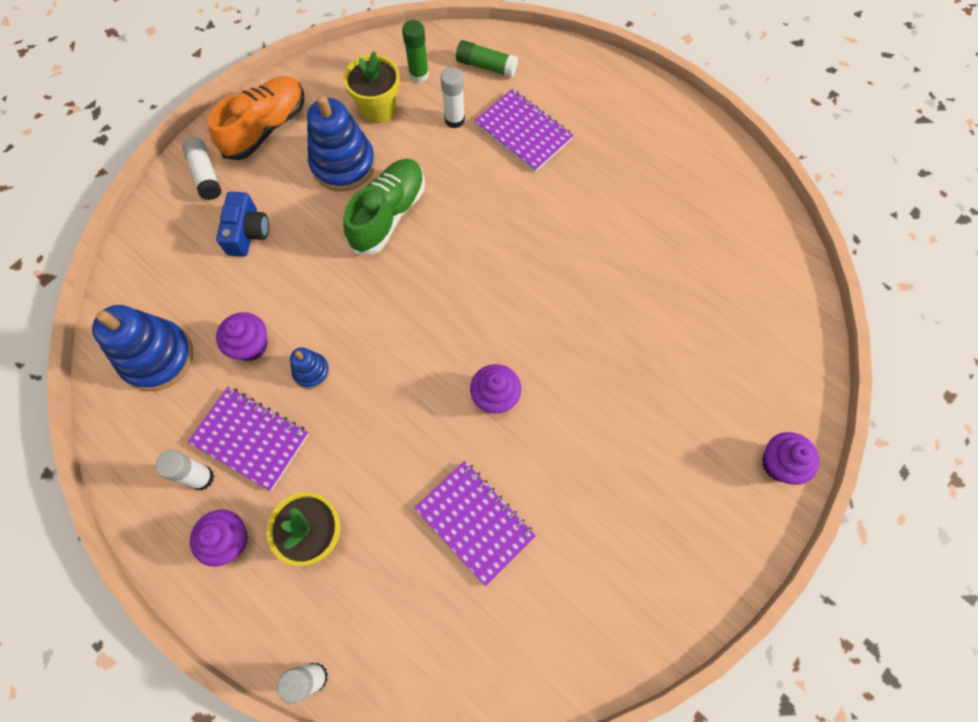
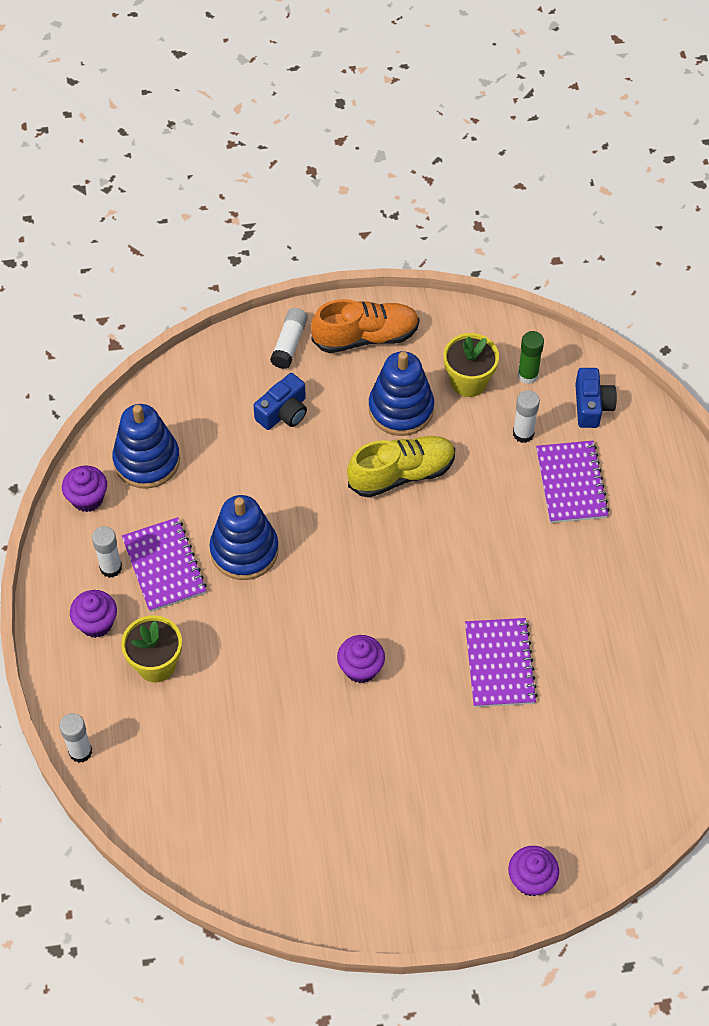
camera: 40 degrees right, 10 degrees down
purple cupcake [216,312,268,361] -> purple cupcake moved to [62,465,107,512]
blue stacking toy [290,347,330,389] -> blue stacking toy [210,495,279,580], size x1.99
green shoe [343,159,425,254] -> yellow shoe [347,436,455,498]
purple notebook [415,461,536,586] -> purple notebook moved to [465,618,538,707]
green glue stick [456,40,518,78] -> blue camera [575,368,617,428]

